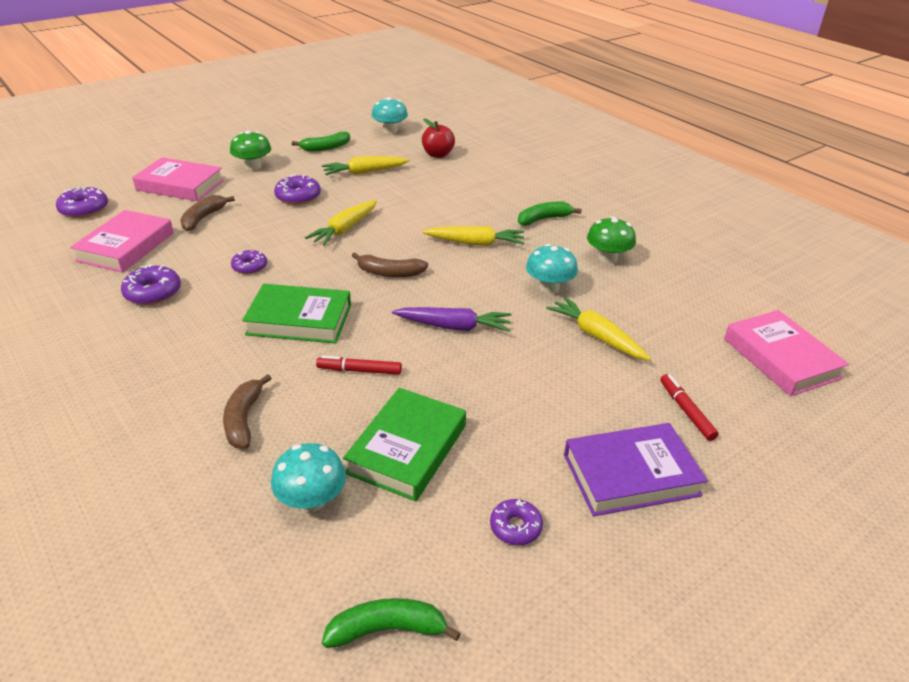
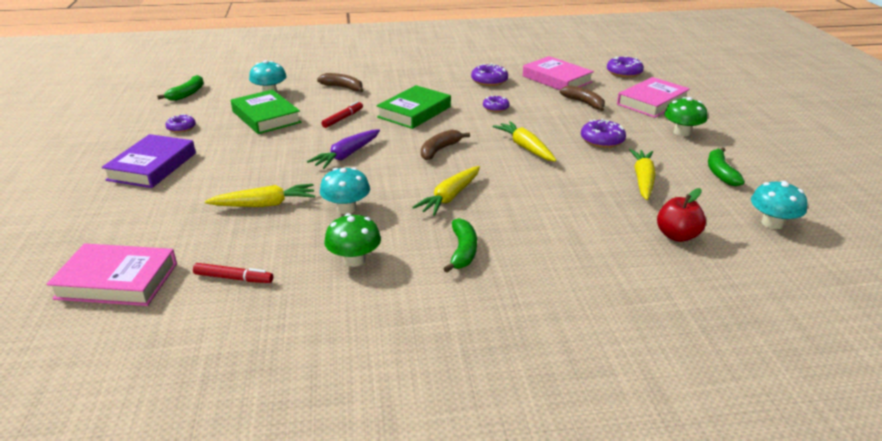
camera: 120 degrees right, 5 degrees down
red marker [660,374,719,441] -> red marker moved to [193,263,273,283]

